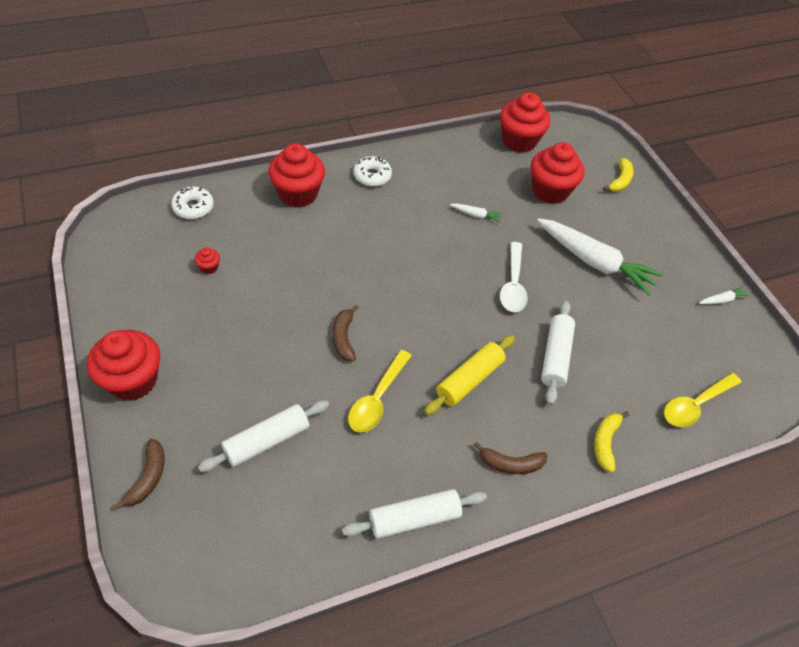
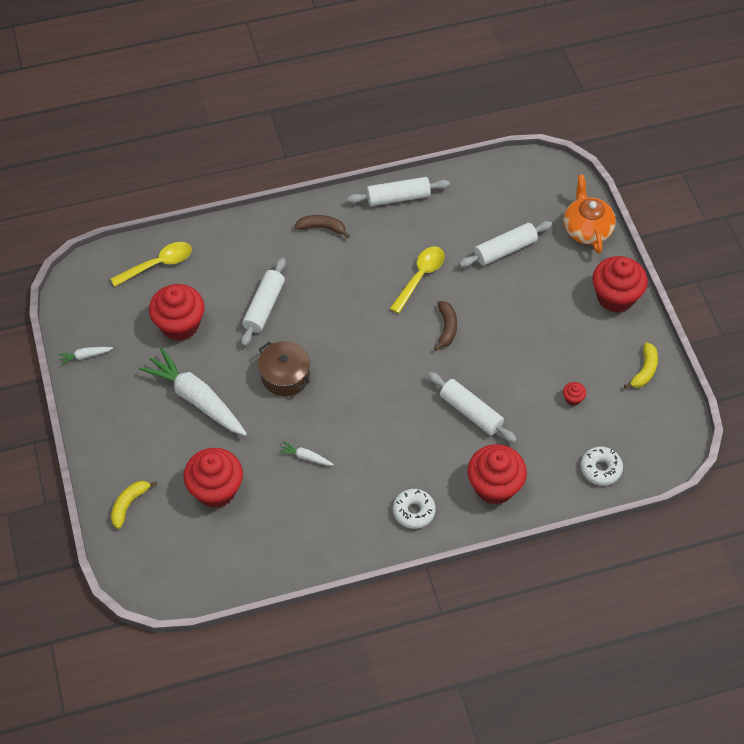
camera: 170 degrees left, 5 degrees up
brown banana [113,439,165,510] -> orange teapot [564,175,616,254]
yellow rolling pin [424,335,515,415] -> none
red cupcake [500,92,550,153] -> red cupcake moved to [149,284,204,341]
white spoon [500,242,528,312] -> brown pot [258,341,310,396]
yellow banana [594,411,629,472] -> yellow banana moved to [624,342,658,389]
none -> white rolling pin [428,372,517,443]

